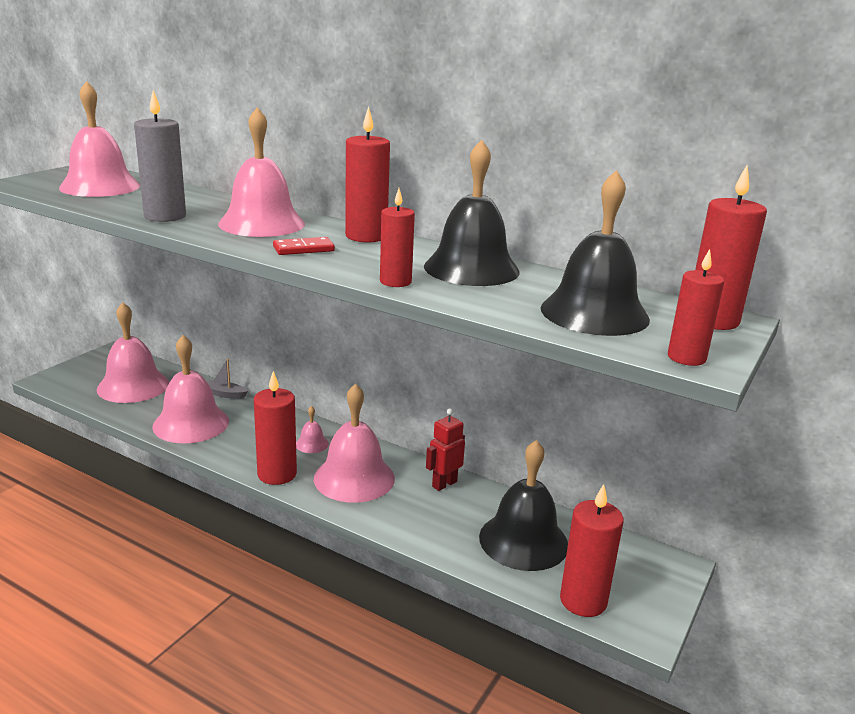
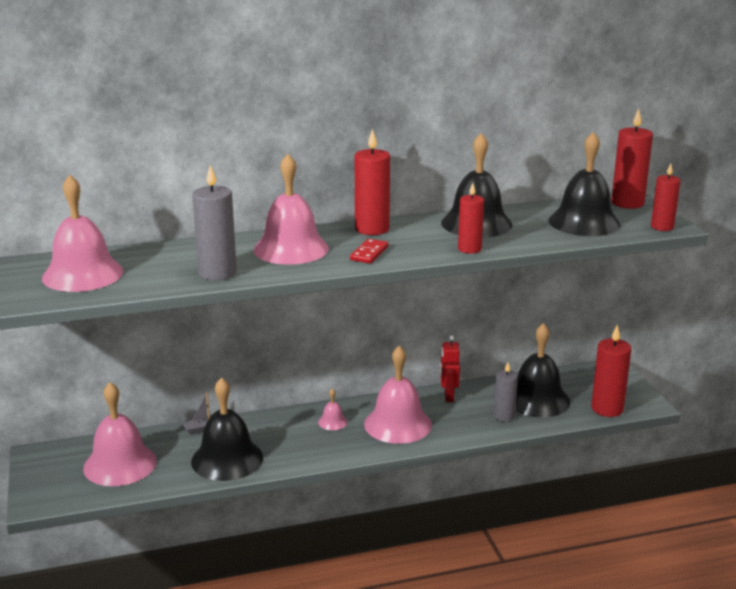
camera: 45 degrees left, 0 degrees up
pink bell [152,335,229,444] -> black bell [191,377,263,481]
red candle [254,371,297,485] -> none
none -> grey candle [494,362,518,422]

